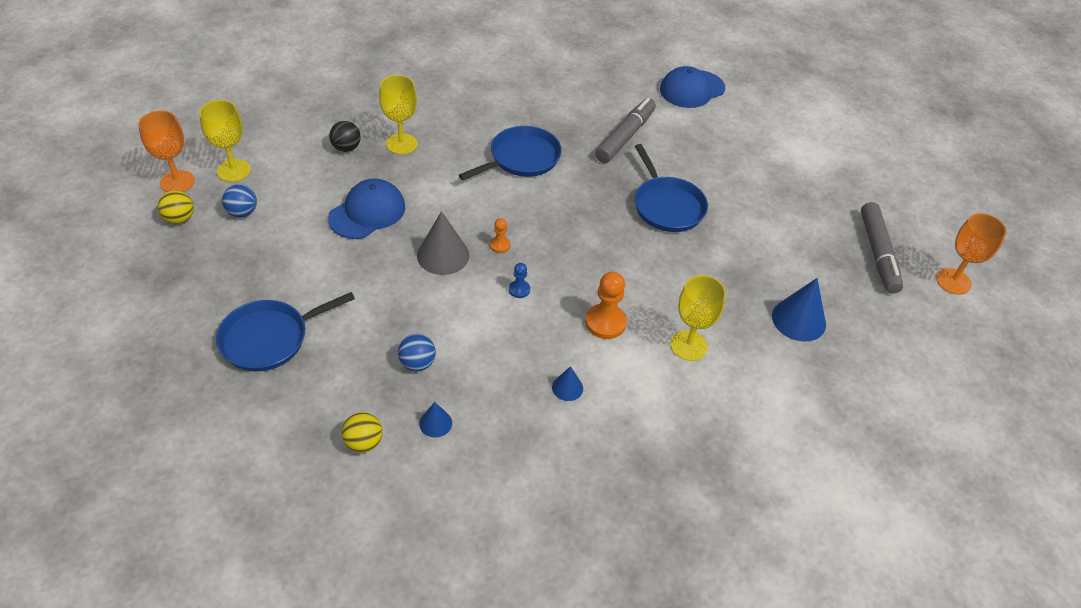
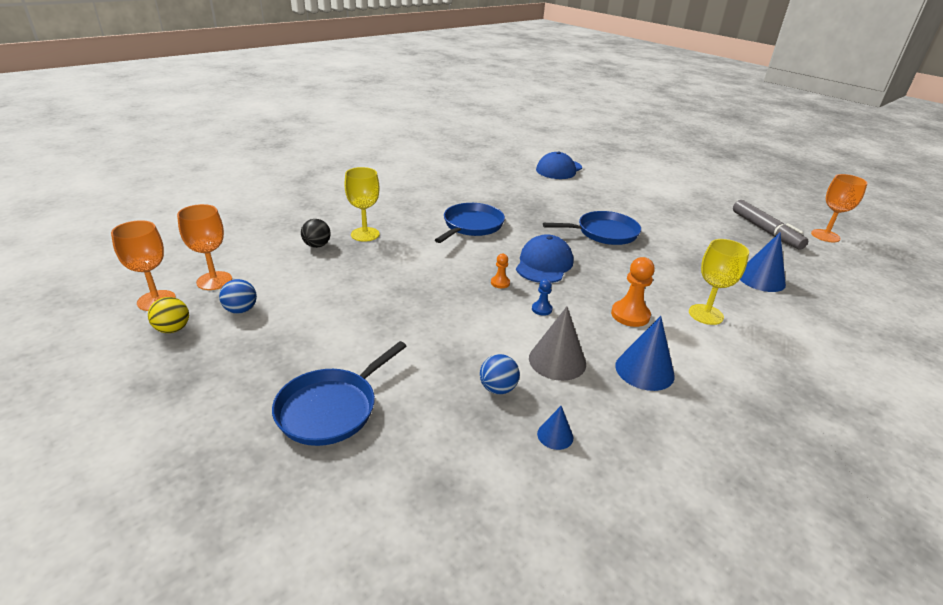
camera: 20 degrees left, 15 degrees down
yellow goblet [199,100,251,182] -> orange goblet [177,204,232,290]
blue cap [328,178,405,239] -> blue cap moved to [516,234,573,283]
yellow ball [342,412,383,453] -> none
grey cone [417,211,469,275] -> grey cone moved to [529,307,586,381]
blue cone [552,366,583,401] -> blue cone [615,316,675,391], size x1.86
grey marker [595,98,656,163] -> none
blue pan [634,144,708,232] -> blue pan turned 60 degrees counterclockwise [543,211,641,245]

